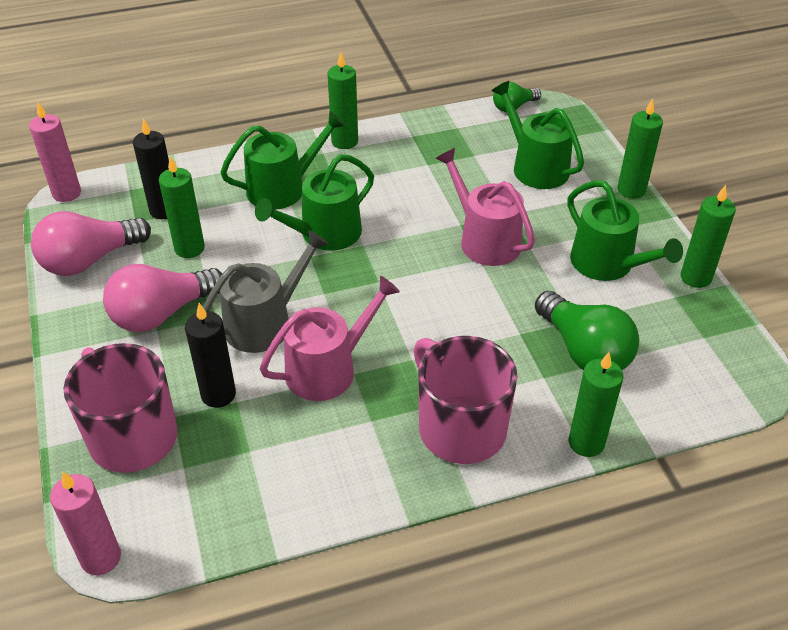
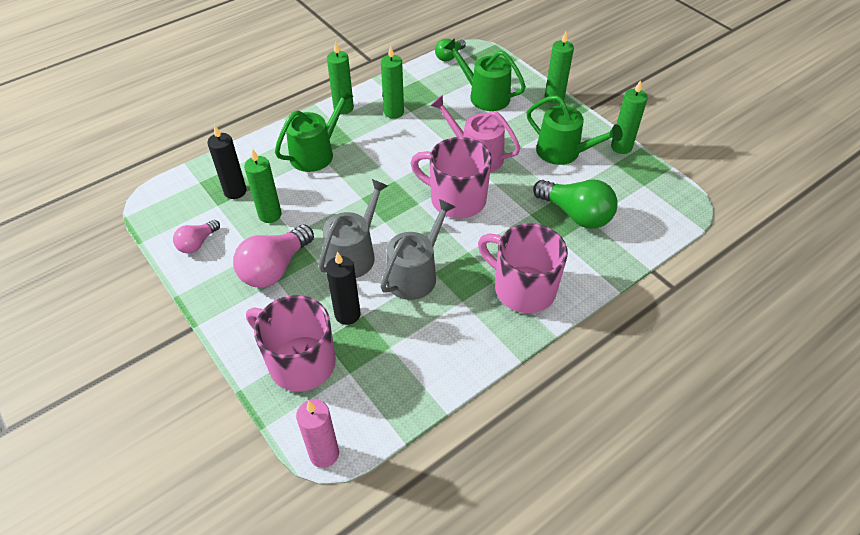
camera: 20 degrees left, 5 degrees up
pink candle [29,102,81,202] -> none
pink light bulb [31,211,151,276] -> pink light bulb [173,220,220,254], size x0.56
green watering can [255,154,374,251] -> none
pink watering can [260,276,400,401] -> grey watering can [380,199,455,300]
green candle [568,352,624,457] -> green candle moved to [381,45,404,119]
none -> pink mug [410,137,492,219]

